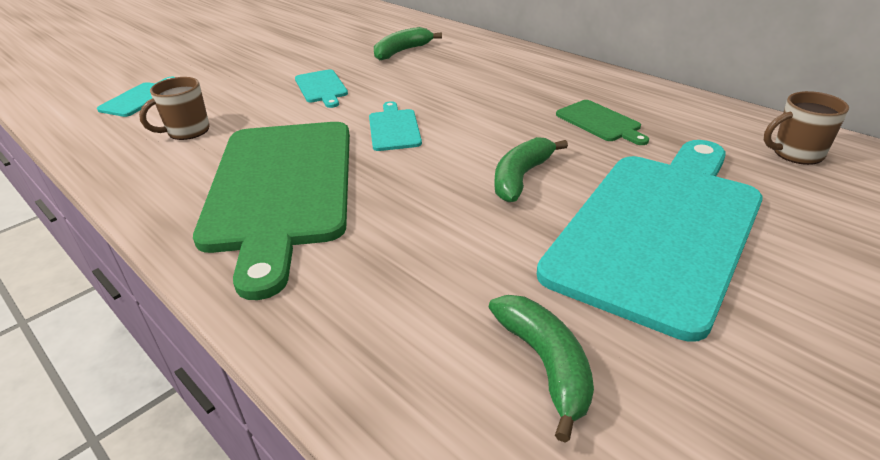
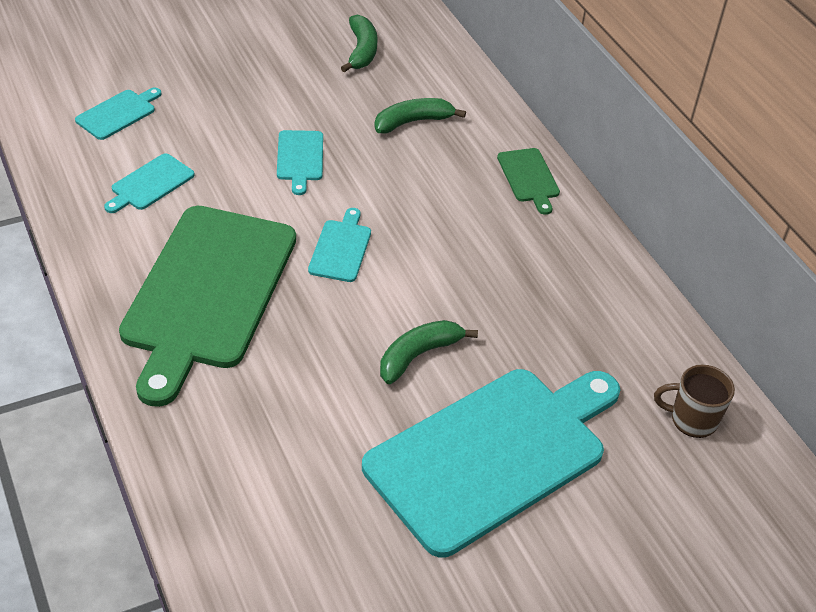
camera: 15 degrees right, 10 degrees up
brown mug [139,77,210,140] -> turquoise cutting board [104,153,195,213]
green banana [489,295,594,443] -> green banana moved to [341,14,378,72]
green cutting board [556,100,649,145] -> green cutting board moved to [497,148,560,215]

